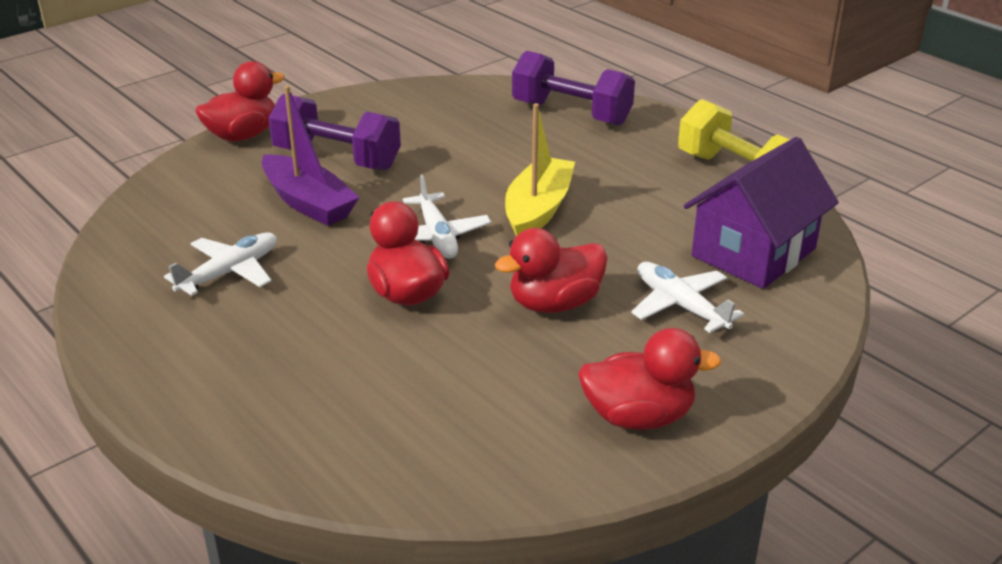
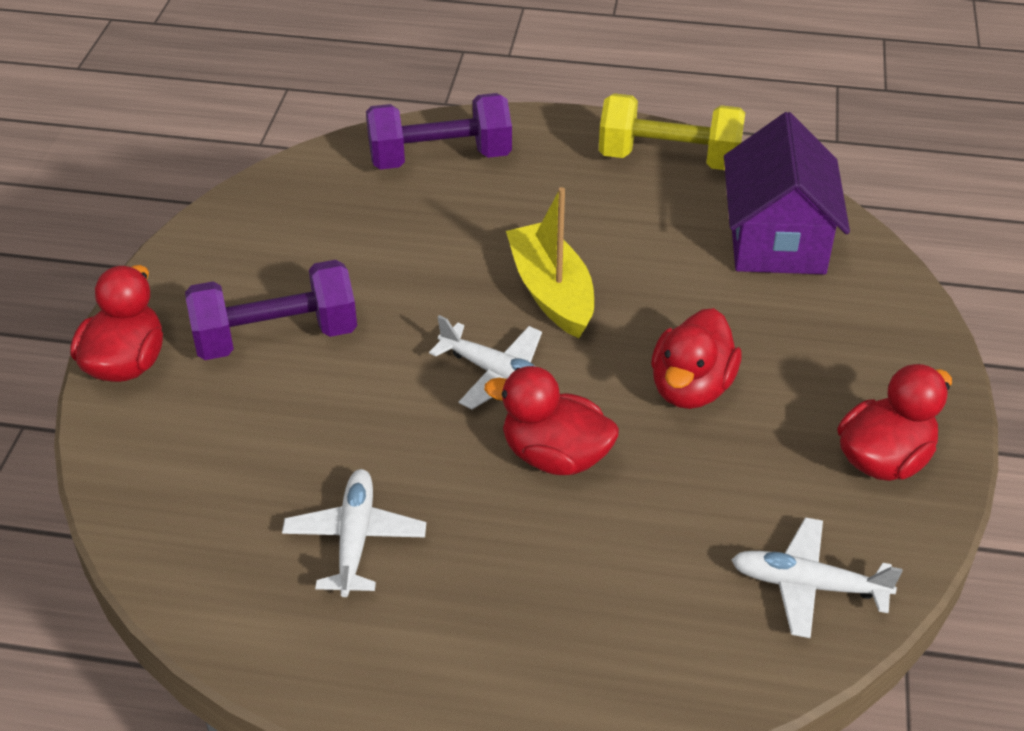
camera: 40 degrees left, 10 degrees up
purple boat [261,85,359,226] -> none
white plane [631,262,745,333] -> white plane moved to [731,517,903,638]

